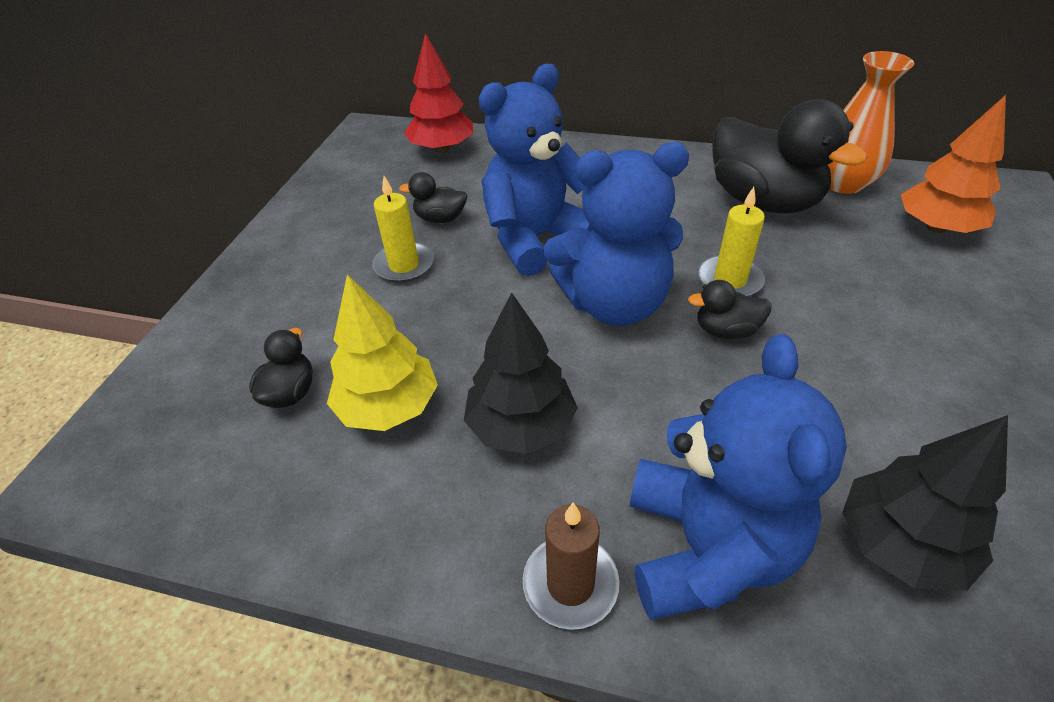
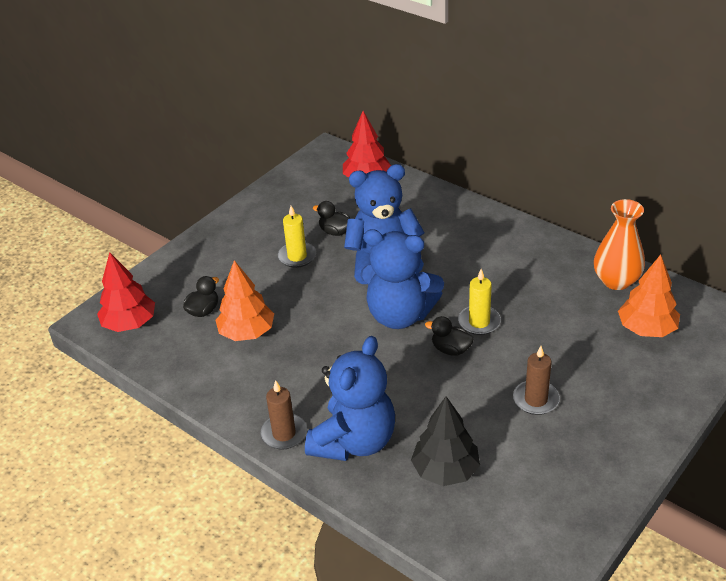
camera: 25 degrees right, 5 degrees down
yellow tree [327,275,438,431] -> orange tree [215,260,274,341]
black tree [464,292,578,454] -> none
black duck [712,99,867,214] -> none
none -> red tree [97,252,155,332]
none -> brown candle [513,346,560,415]

